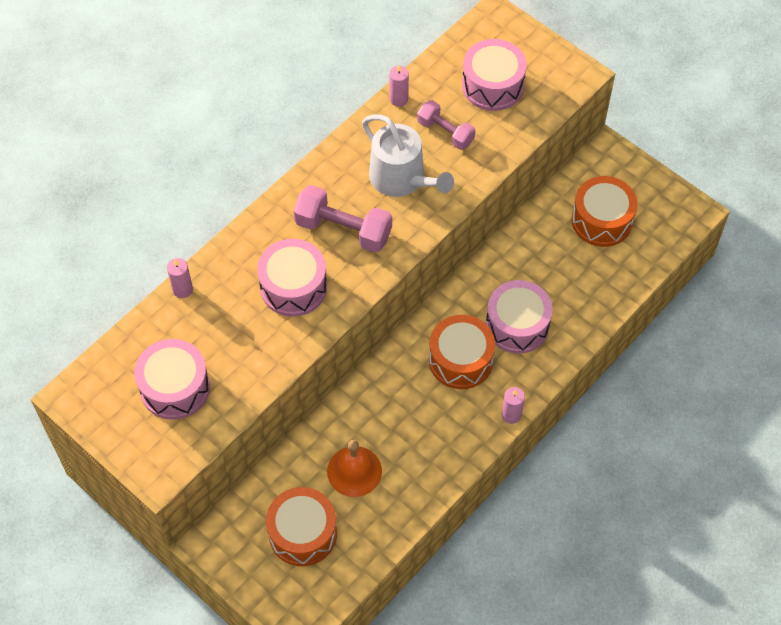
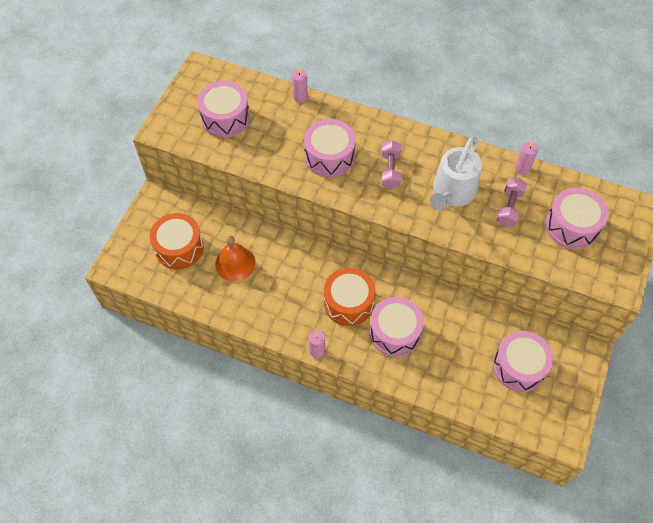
camera: 70 degrees right, 0 degrees up
pink dumbbell [293,185,392,253] -> pink dumbbell [381,140,401,189], size x0.65
orange drum [571,176,638,247] -> pink drum [493,331,553,392]

